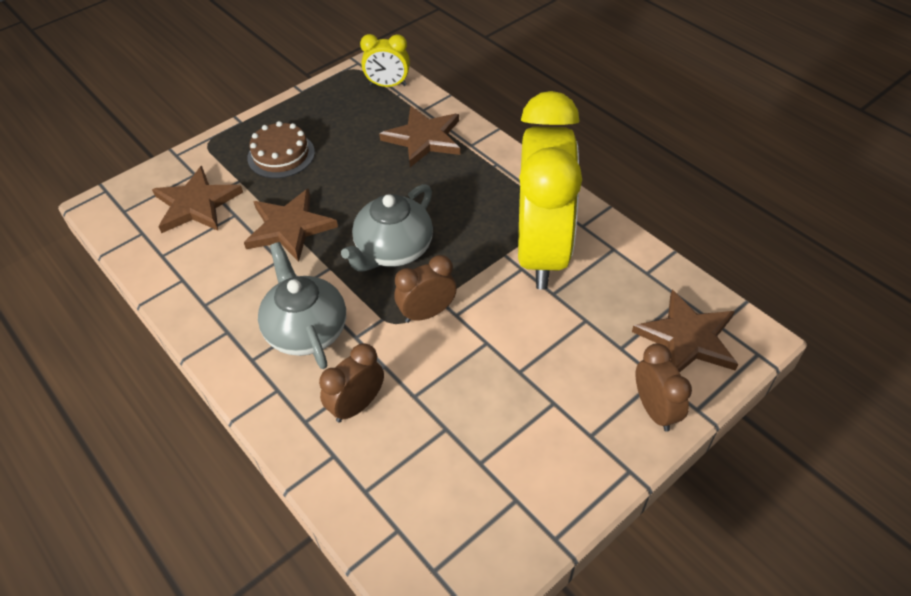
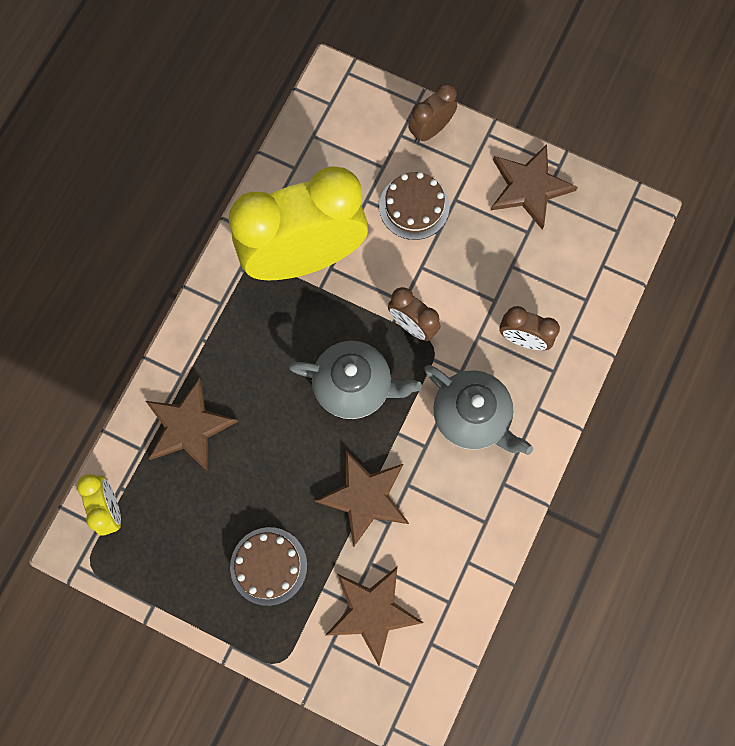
camera: 115 degrees left, 25 degrees up
grey teapot [258,242,346,369] -> grey teapot turned 90 degrees counterclockwise [424,365,533,455]
brown star [632,290,738,373] -> brown star moved to [491,144,578,230]
none -> brown cake [379,172,449,240]

